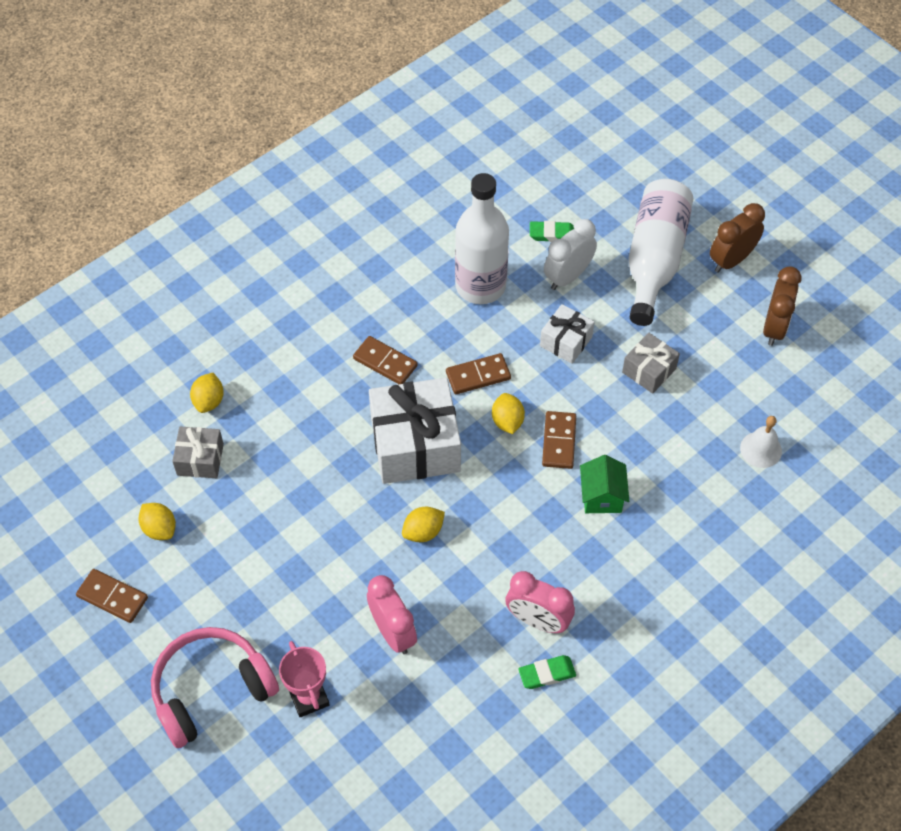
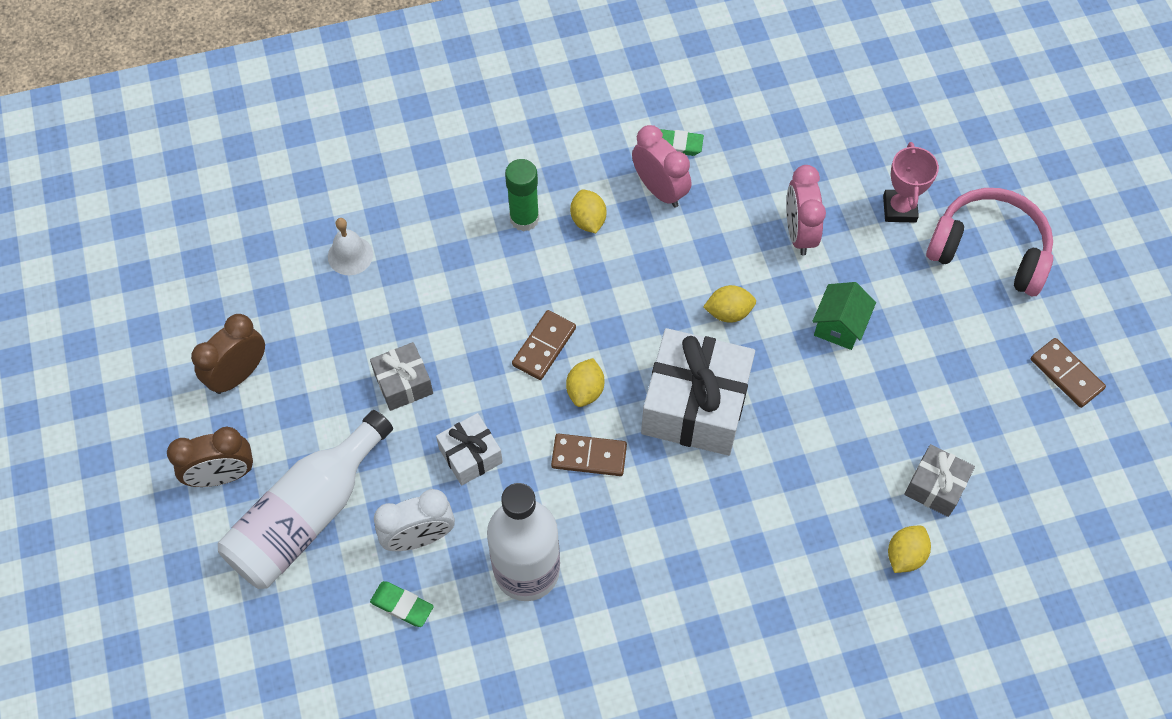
camera: 155 degrees left, 5 degrees up
yellow lemon [139,503,176,540] -> yellow lemon moved to [570,190,606,233]
pink headphones [151,627,279,748] -> pink headphones turned 150 degrees counterclockwise [926,188,1053,296]
brown domino [353,336,418,384] -> none
green house [580,455,629,513] -> green house moved to [812,282,876,350]
none -> green glue stick [505,159,539,232]

